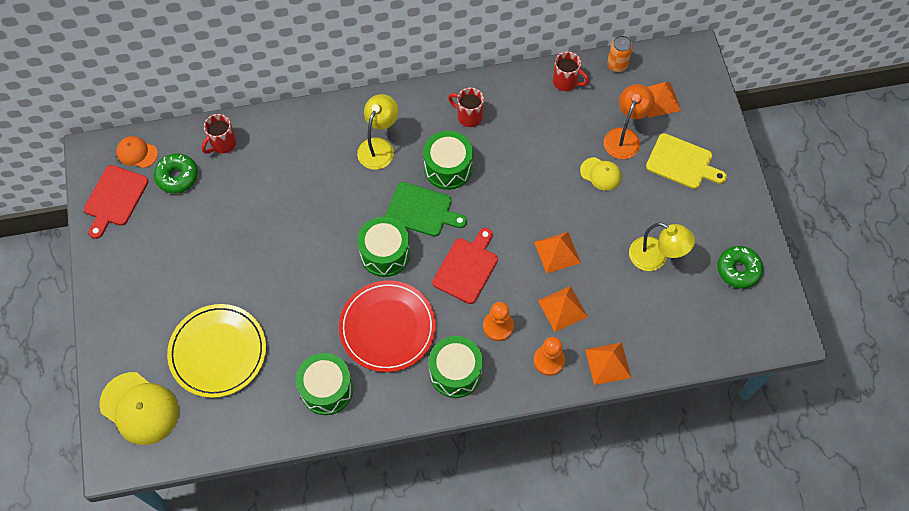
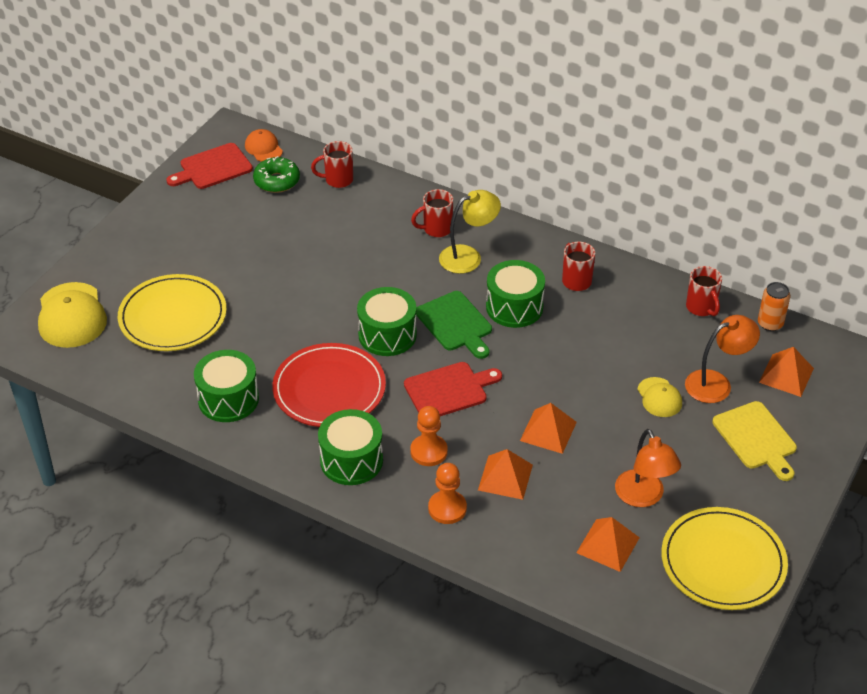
camera: 40 degrees right, 20 degrees down
orange pyramid [585,342,631,385] -> orange pyramid moved to [576,517,640,572]
yellow lamp [629,222,695,271] -> orange lamp [615,429,681,507]
green donut [717,246,763,289] -> yellow plate [661,507,788,610]
none -> red mug [411,189,453,237]

